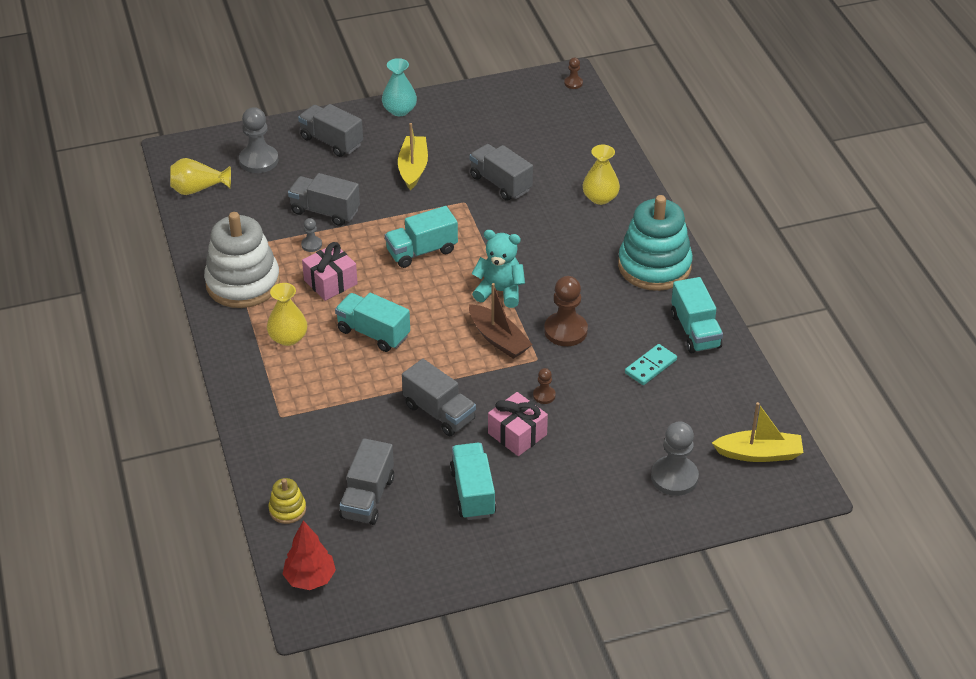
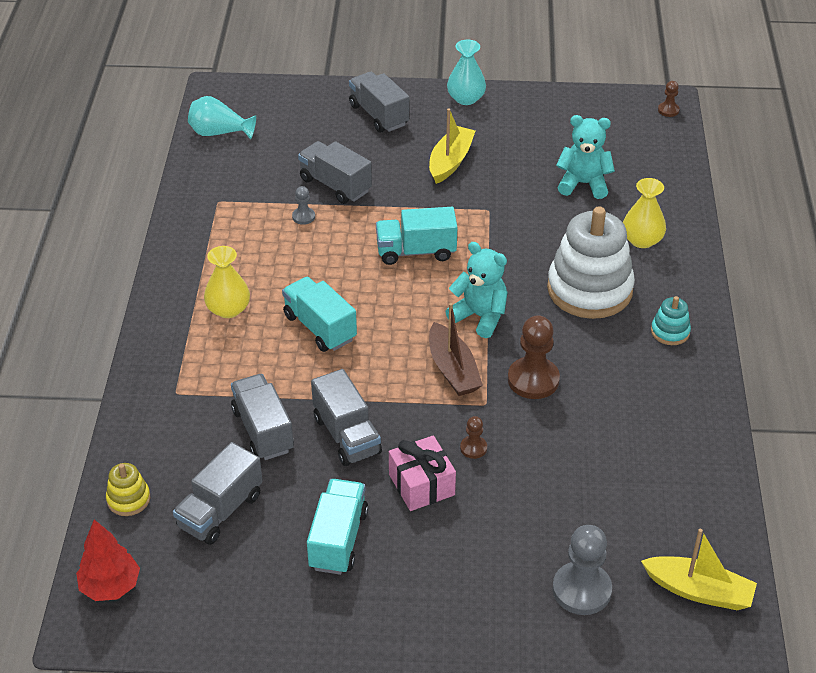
camera: 20 degrees right, 0 degrees up
yellow vase [170,158,231,195] -> turquoise vase [188,96,256,140]
white stacking toy [204,212,280,308] -> white stacking toy moved to [547,206,635,319]
grey pawn [239,107,279,173] -> none
pink gift [302,242,358,301] -> none
grey truck [470,144,533,201] -> grey truck moved to [231,374,294,460]
turquoise stacking toy [618,195,693,291] -> turquoise stacking toy [651,296,691,345], size x0.44
turquoise domino [625,344,677,385] -> none
turquoise truck [671,277,723,353] -> none
none -> turquoise teddy bear [556,115,615,199]

